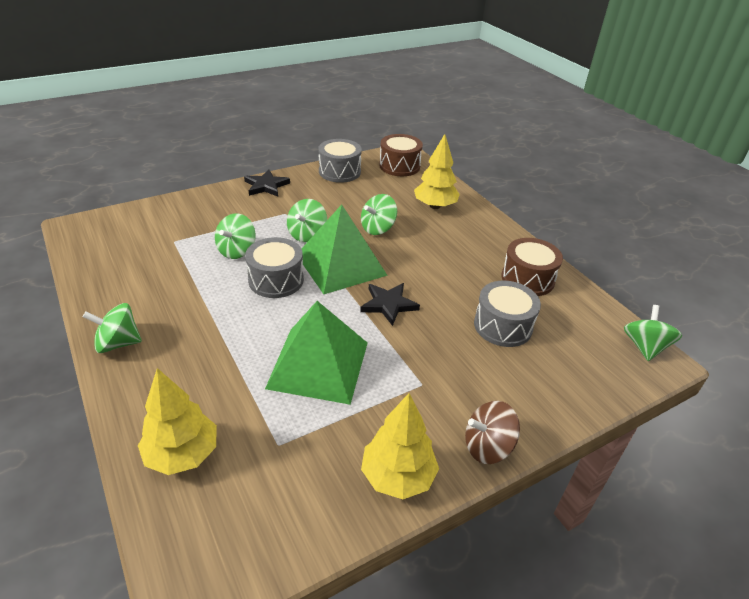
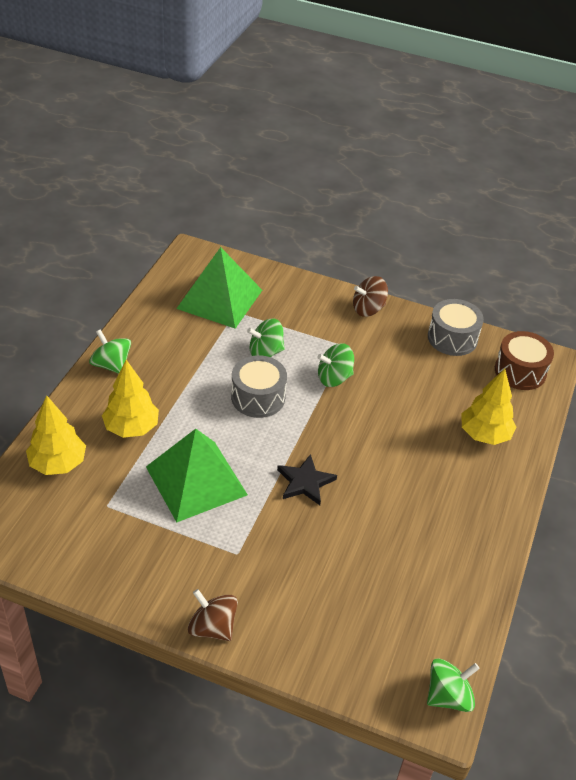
camera: 50 degrees right, 5 degrees up
black star [244,170,290,197] -> brown spinning top [353,276,388,317]
green pyramid [301,205,388,294] -> green pyramid moved to [176,247,262,329]
green spinning top [361,194,397,235] -> none
yellow tree [361,393,439,499] -> yellow tree moved to [102,360,159,438]
grey drum [474,281,541,347] -> none
brown drum [501,238,563,296] -> none

